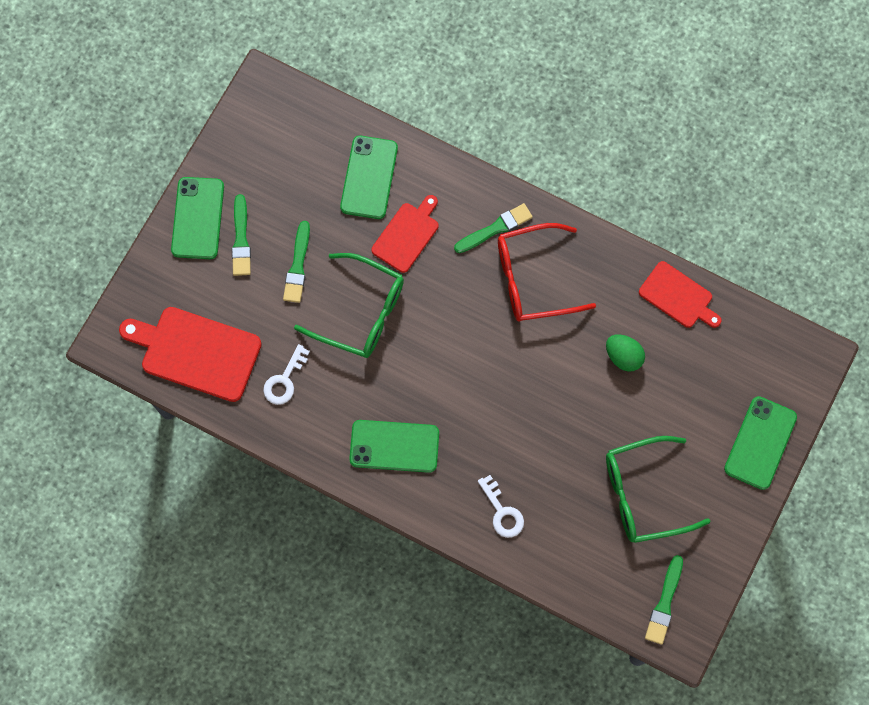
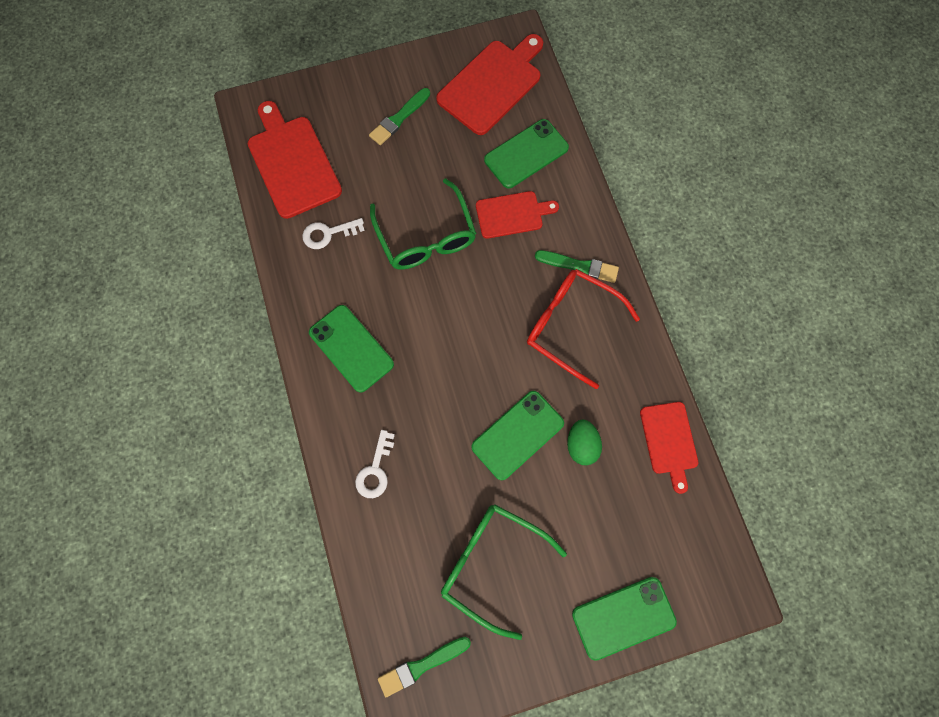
camera: 45 degrees right, 0 degrees up
green phone [171,177,224,259] -> green phone moved to [471,391,564,481]
green brush [283,221,310,303] -> none
none -> red cutting board [436,34,543,135]

